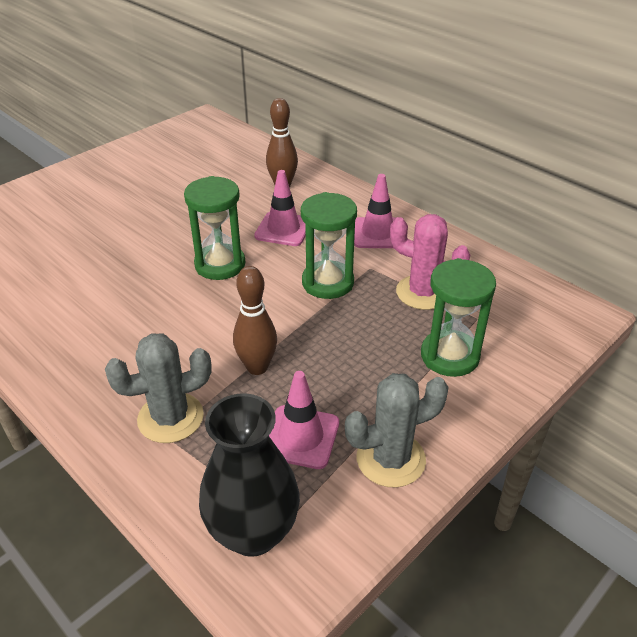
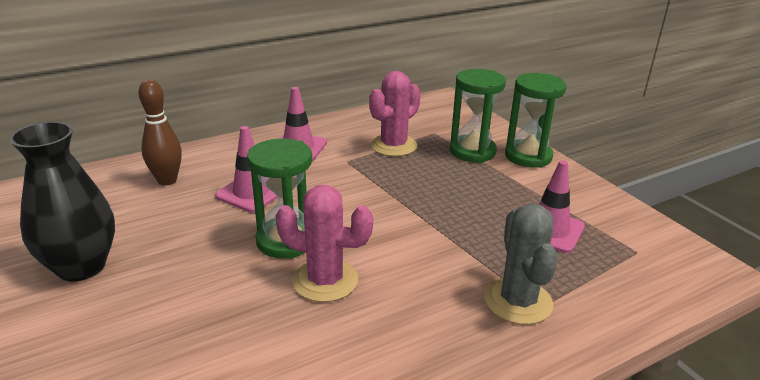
camera: 75 degrees left, 10 degrees down
black vase [199,393,300,557] -> black vase moved to [9,121,115,281]
brown bowling pin [233,266,277,375] -> none
green hourglass [301,192,357,299] -> green hourglass moved to [505,73,566,168]
grey cactus [345,373,449,488] -> none
none -> pink cactus [275,185,373,302]

